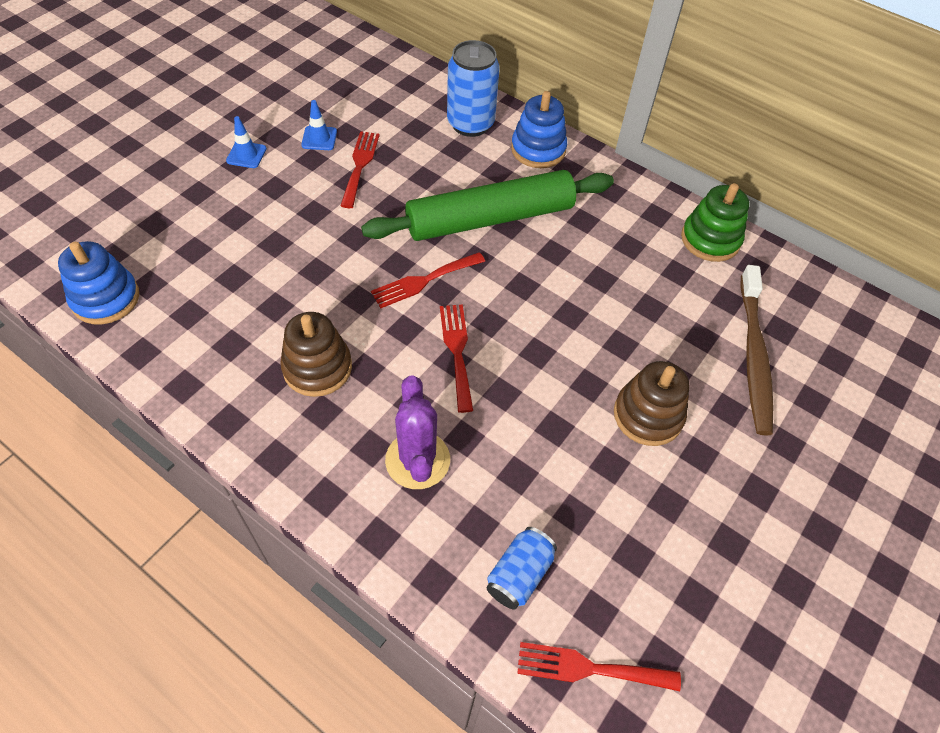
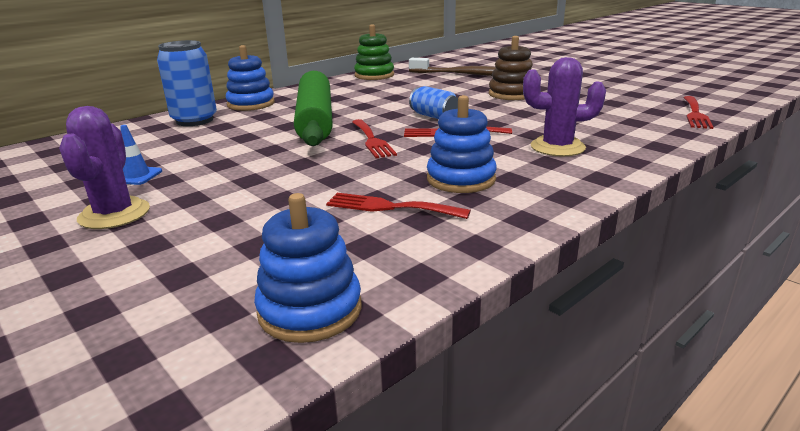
camera: 75 degrees left, 30 degrees down
blue traffic cone [226,116,267,168] -> purple cactus [59,106,150,229]
brown stacking toy [280,312,352,397] -> blue stacking toy [427,95,497,193]
red fork [340,131,380,208] -> red fork moved to [326,193,471,219]
blue can [487,527,557,610] -> blue can moved to [409,86,458,119]

